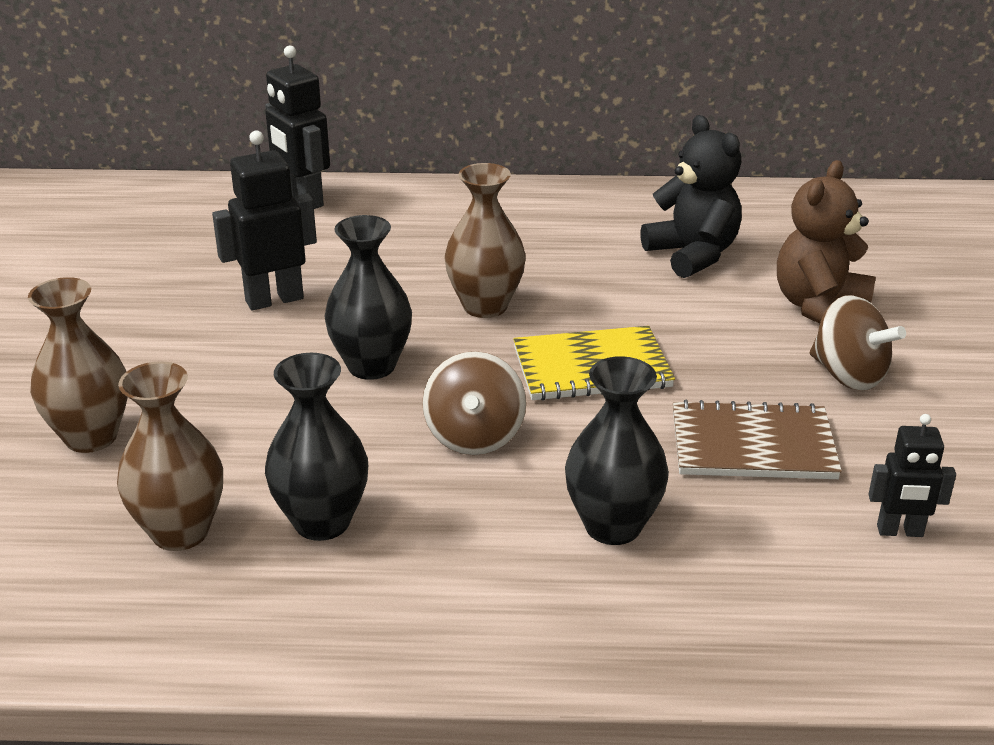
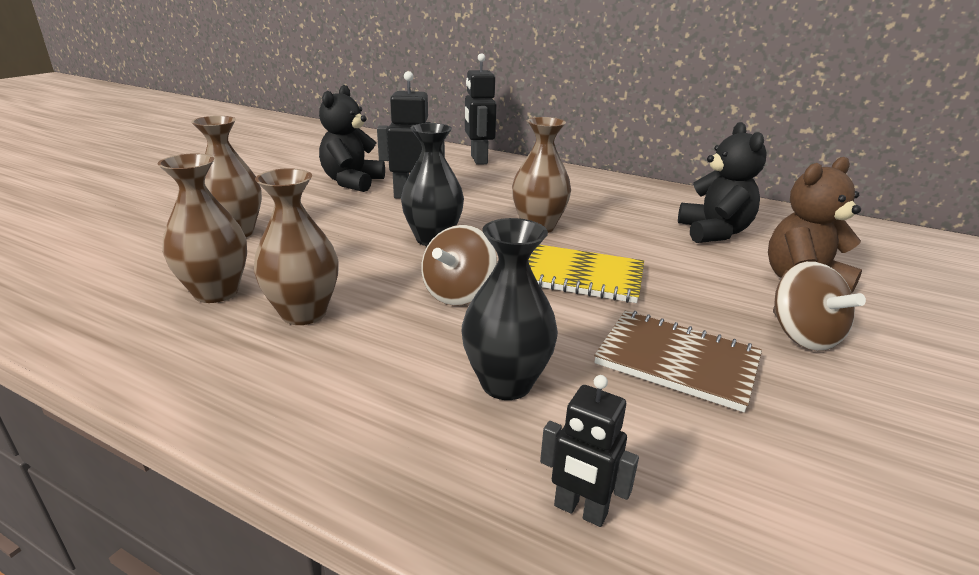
camera: 25 degrees right, 5 degrees down
black vase [265,353,368,541] -> brown vase [254,168,339,325]
black robot [868,414,956,537] -> black robot moved to [540,375,639,527]
none -> black teddy bear [319,85,385,192]

